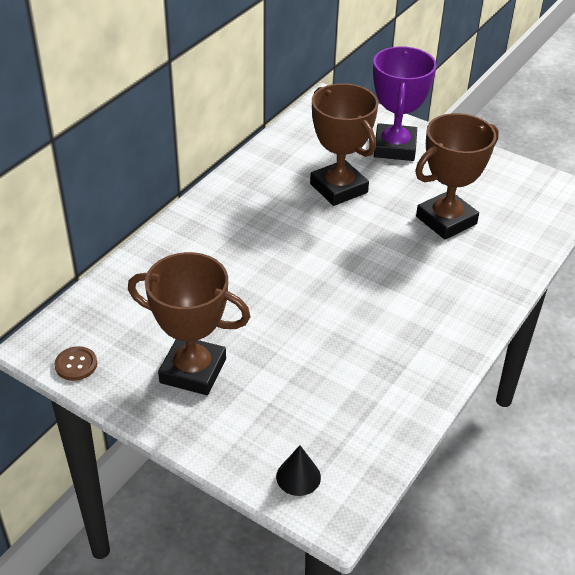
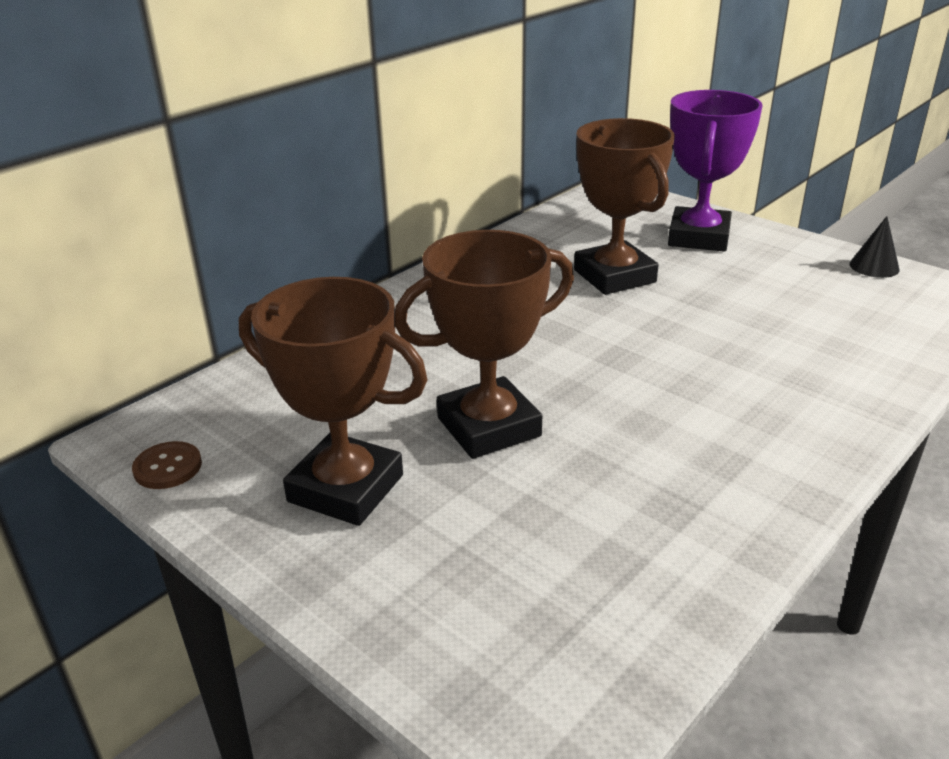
camera: 10 degrees right, 10 degrees down
black cone [276,445,321,496] -> black cone moved to [849,216,900,278]
brown trophy [415,113,499,239] -> brown trophy moved to [395,230,574,459]

